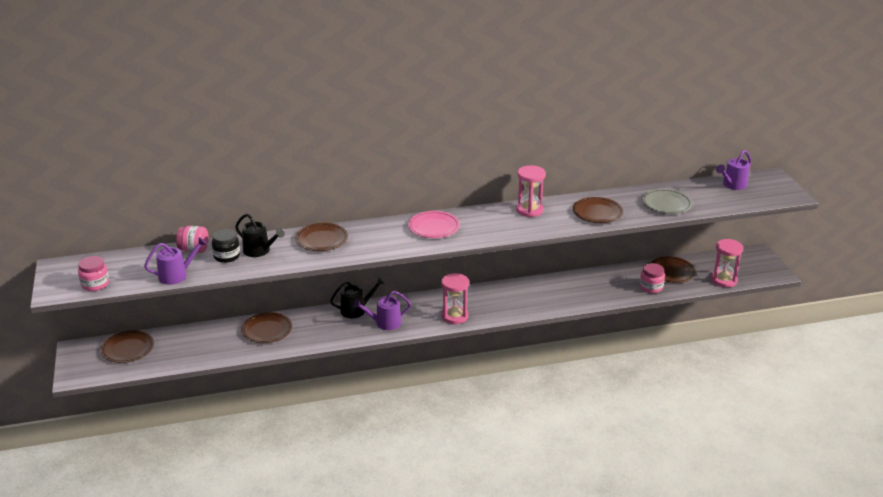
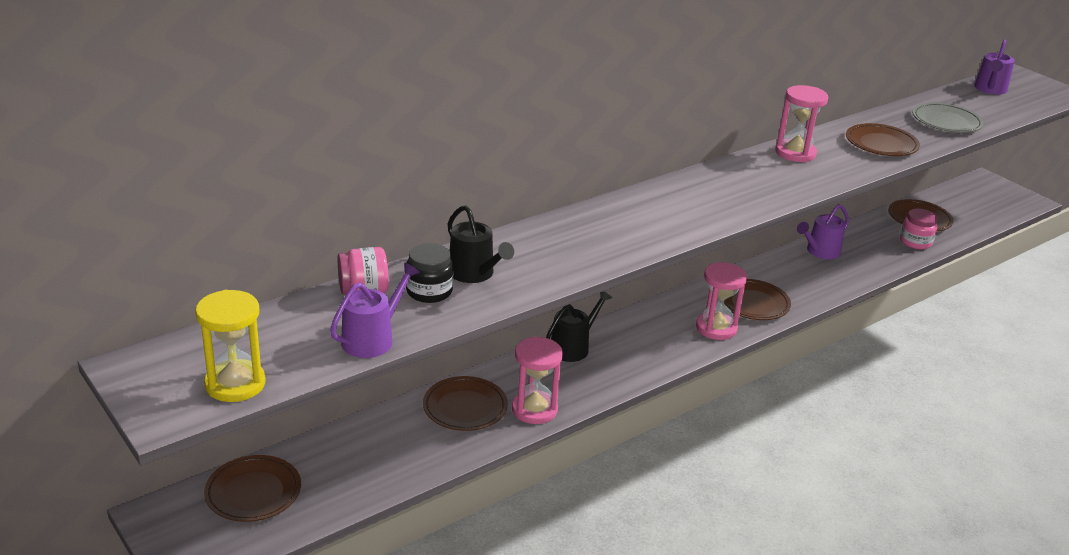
camera: 25 degrees left, 0 degrees up
pink jar [78,256,109,291] -> yellow hourglass [195,290,266,402]
black watering can [235,214,285,257] -> black watering can turned 45 degrees clockwise [448,205,514,283]
brown plate [295,223,348,251] -> brown plate moved to [724,279,791,320]
purple watering can [353,291,411,330] -> purple watering can moved to [797,204,849,259]
pink plate [408,211,460,238] -> none
pink hourglass [711,239,743,288] -> pink hourglass moved to [512,336,563,424]

